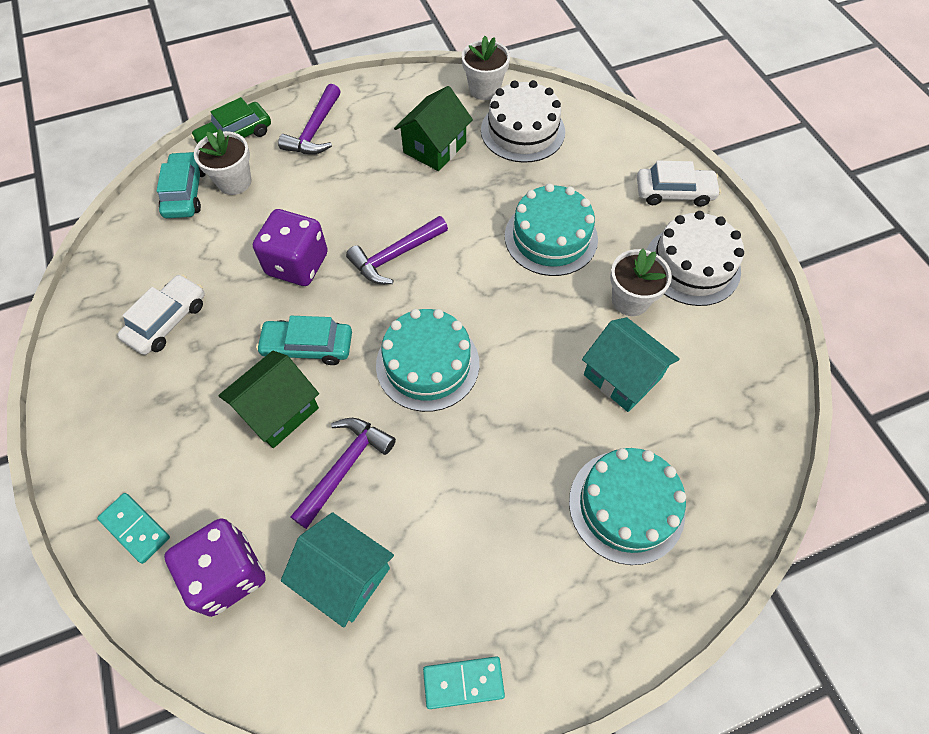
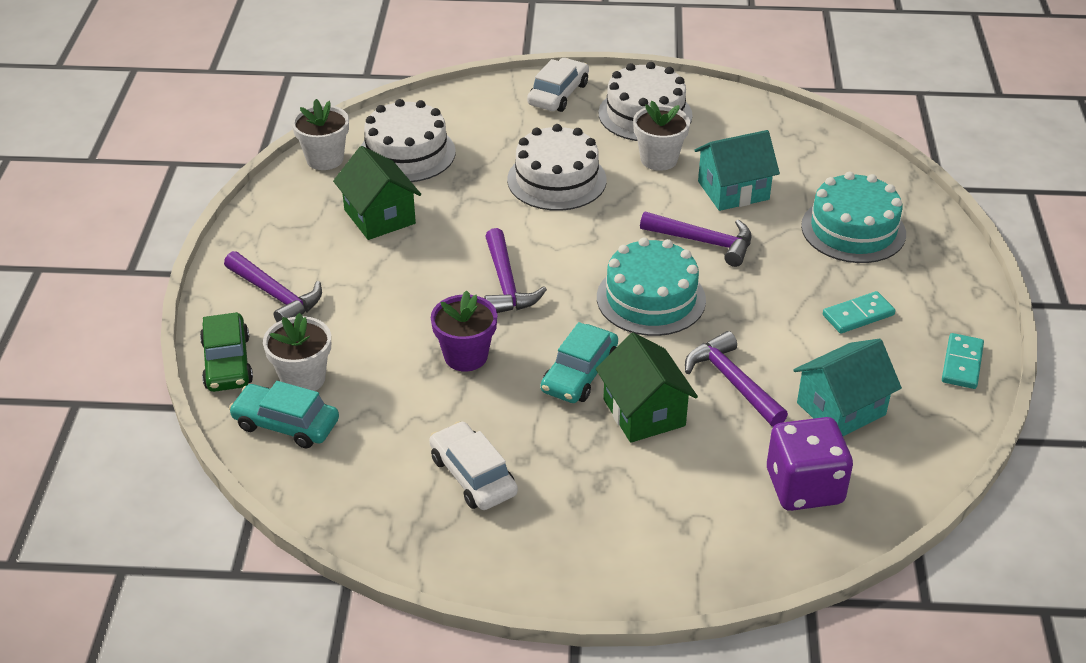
camera: 65 degrees left, 20 degrees down
turquoise domino [97,493,170,564] -> turquoise domino moved to [823,291,895,334]
purple dice [253,209,328,286] -> purple flower pot [431,290,497,372]
turquoise cake [505,184,598,276] -> white cake [507,124,606,211]
none -> purple hammer [640,211,752,267]

